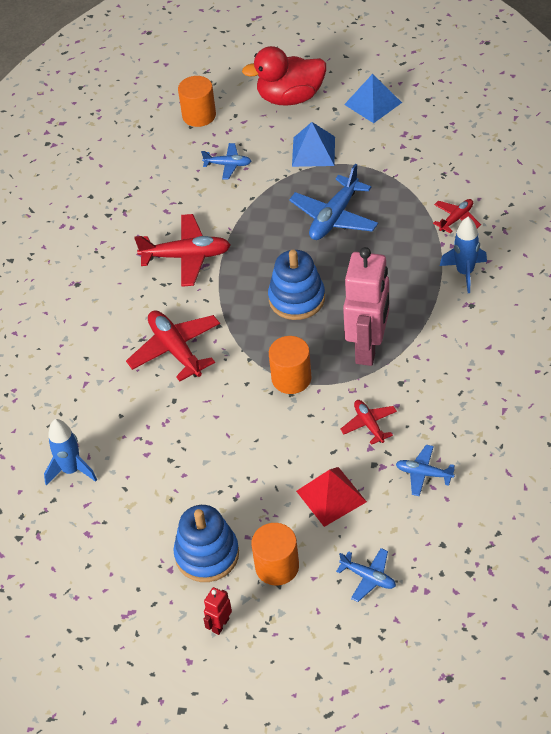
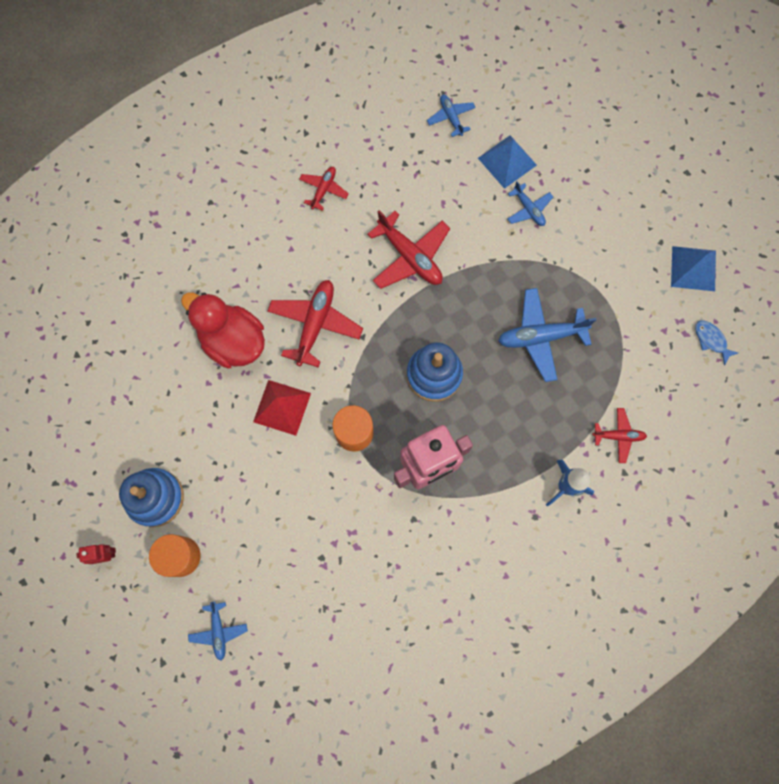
camera: 45 degrees right, 25 degrees up
blue rocket [44,419,97,486] -> none
orange cylinder [178,76,216,127] -> none
red duck [242,46,326,106] -> red duck moved to [181,293,265,369]
blue pyramid [292,122,335,167] -> blue pyramid moved to [478,135,537,189]
red pyramid [296,467,367,527] -> red pyramid moved to [253,380,311,436]
red plane [340,400,397,445] -> red plane moved to [299,167,349,211]
blue plane [396,445,455,496] -> blue plane moved to [427,95,476,137]
none -> blue fish [695,320,738,366]

